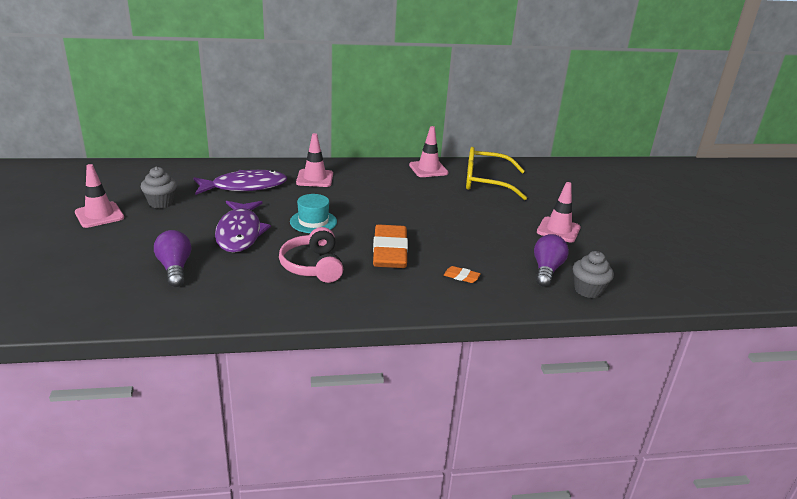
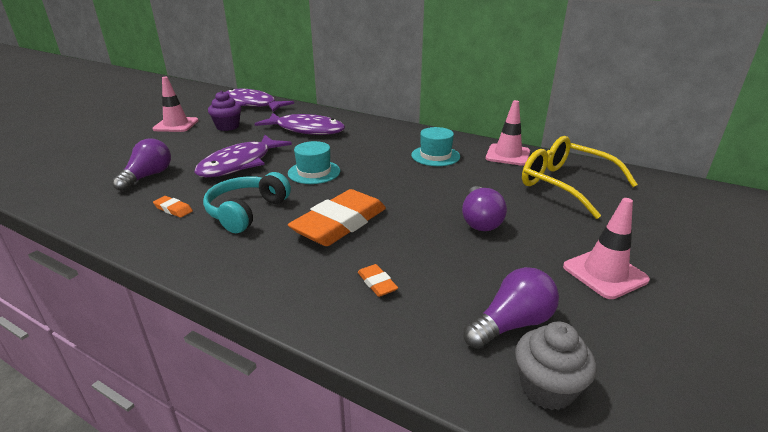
camera: 40 degrees right, 0 degrees up
grey cupcake [141,167,177,208] -> purple cupcake [208,91,241,131]
pink headphones [279,227,343,283] -> turquoise headphones [203,172,291,233]
pink traffic cone [296,133,333,187] -> none
none -> orange eraser [153,196,193,218]
none -> purple fish [226,89,294,112]
none -> turquoise hat [411,127,460,166]
none -> purple light bulb [462,186,507,231]

